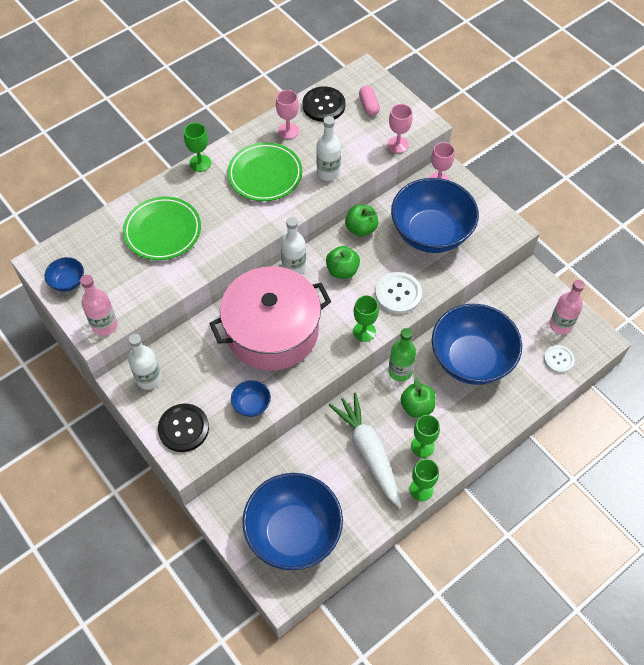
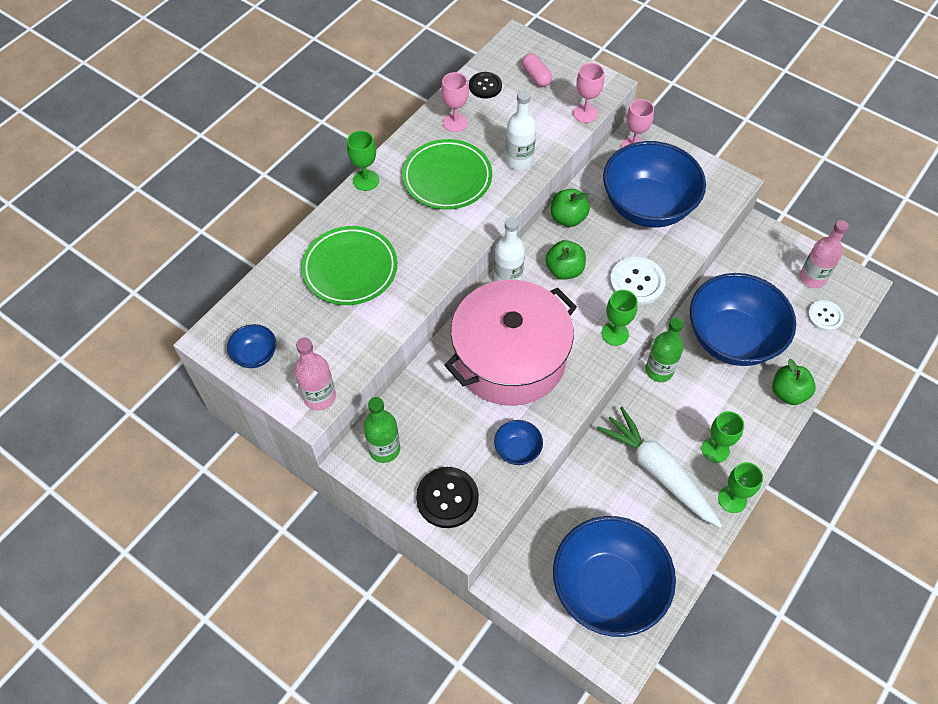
camera: 15 degrees left, 0 degrees up
white bottle [128,334,162,390] -> green bottle [363,397,400,463]
black button [303,86,345,122] -> black button [469,72,502,99], size x0.65
green apple [400,378,436,418] -> green apple moved to [772,359,816,405]

